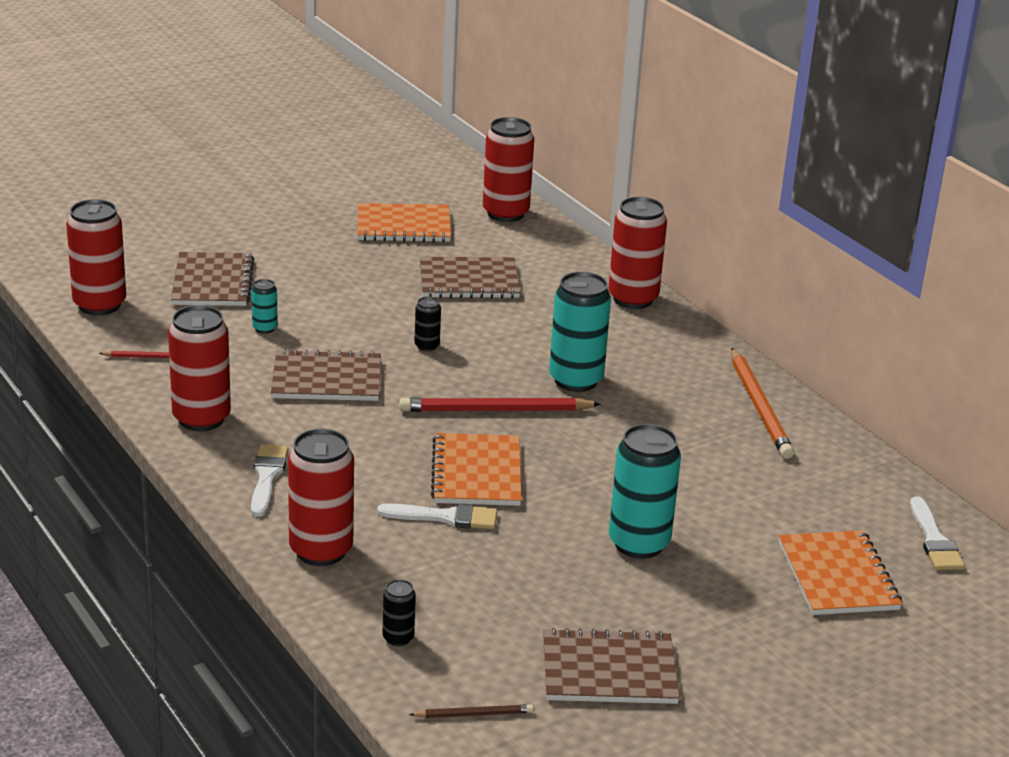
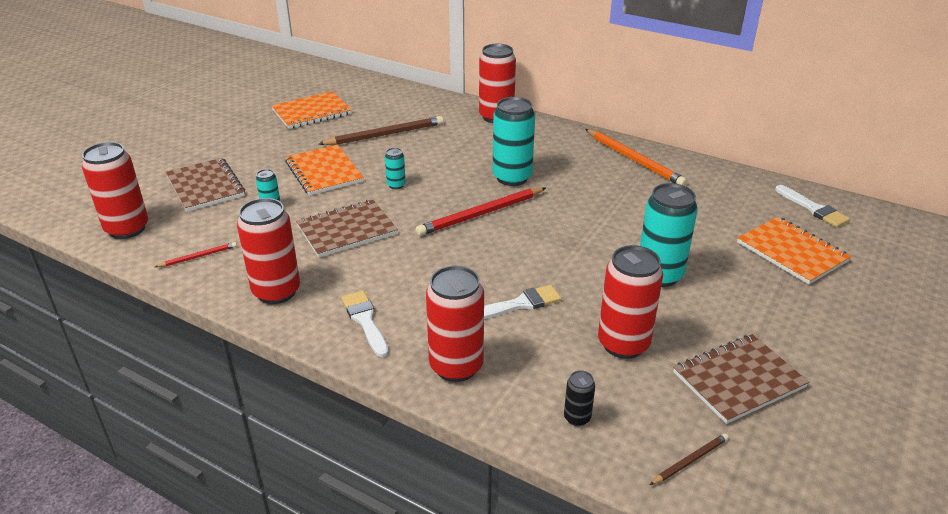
camera: 25 degrees left, 5 degrees up
black can [414,297,441,351] -> turquoise can [385,148,406,189]
brown notebook [420,257,520,298] -> brown pencil [319,116,444,145]
orange notebook [431,433,522,506] -> orange notebook moved to [285,145,364,195]
red can [483,117,534,222] -> red can moved to [598,245,663,359]

